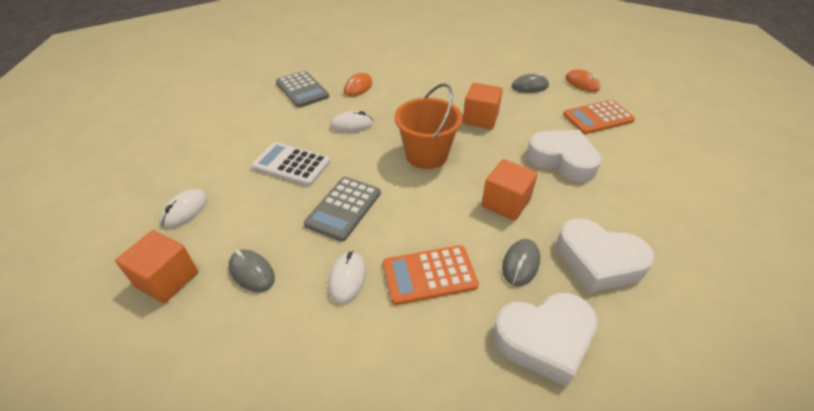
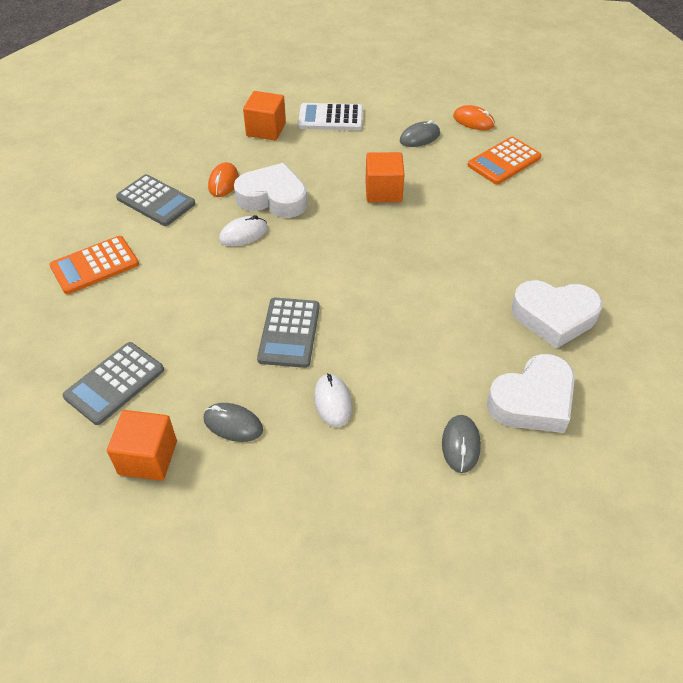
camera: 20 degrees left, 5 degrees up
white mouse [160,189,208,228] -> grey calculator [62,342,164,425]
white calculator [251,142,330,186] -> white calculator moved to [298,103,363,130]
orange calculator [383,245,479,305] -> orange calculator moved to [49,236,139,294]
orange bucket [395,83,462,169] -> none
orange cube [482,159,538,221] -> orange cube moved to [243,91,286,140]
grey mouse [502,239,540,286] -> grey mouse moved to [442,415,481,473]
white heart [526,130,601,182] -> white heart moved to [234,163,307,218]

